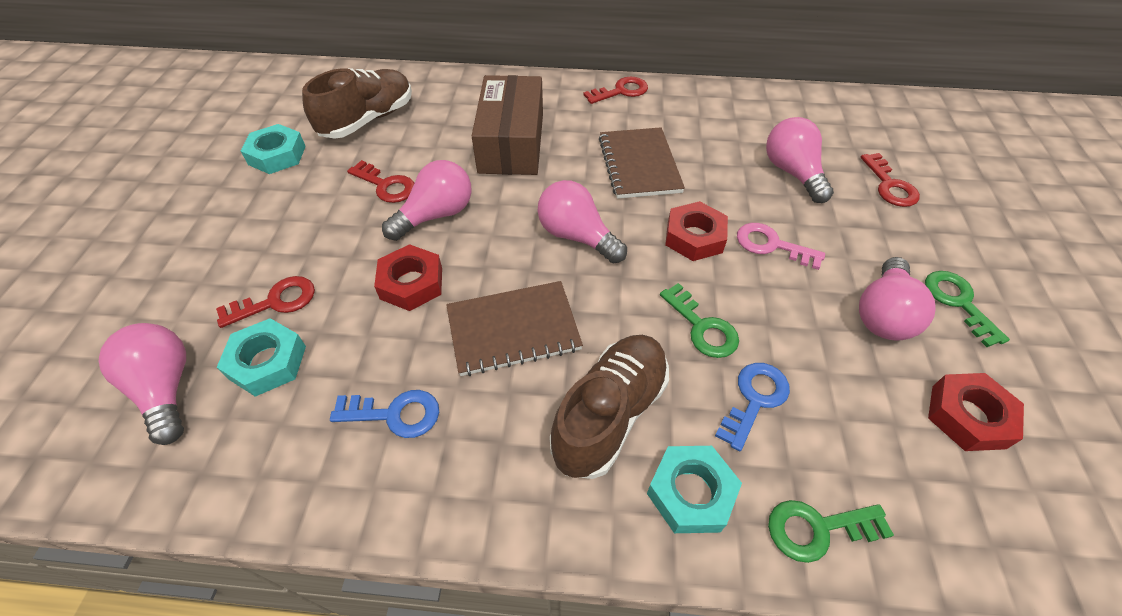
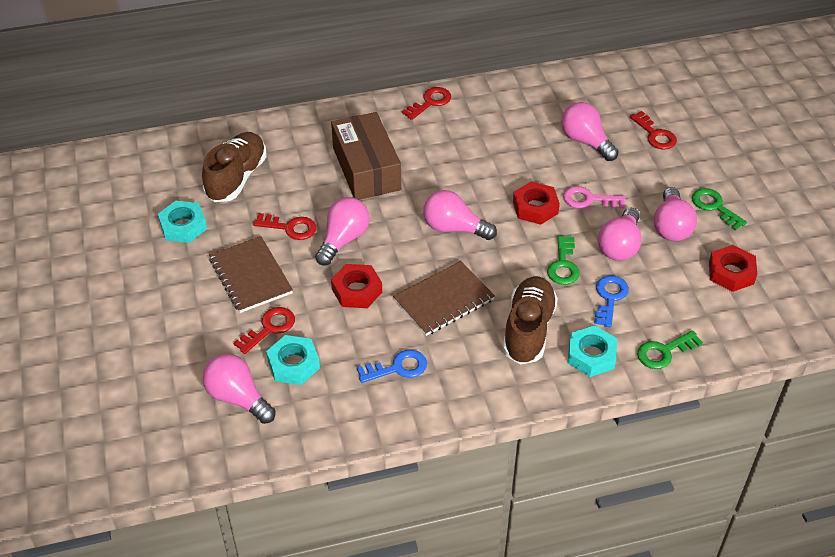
camera: 20 degrees left, 5 degrees down
brown notebook [599,127,685,199] -> brown notebook moved to [209,236,293,313]
green key [660,283,739,358] -> green key turned 60 degrees clockwise [547,235,580,285]
none -> pink light bulb [598,207,642,261]

